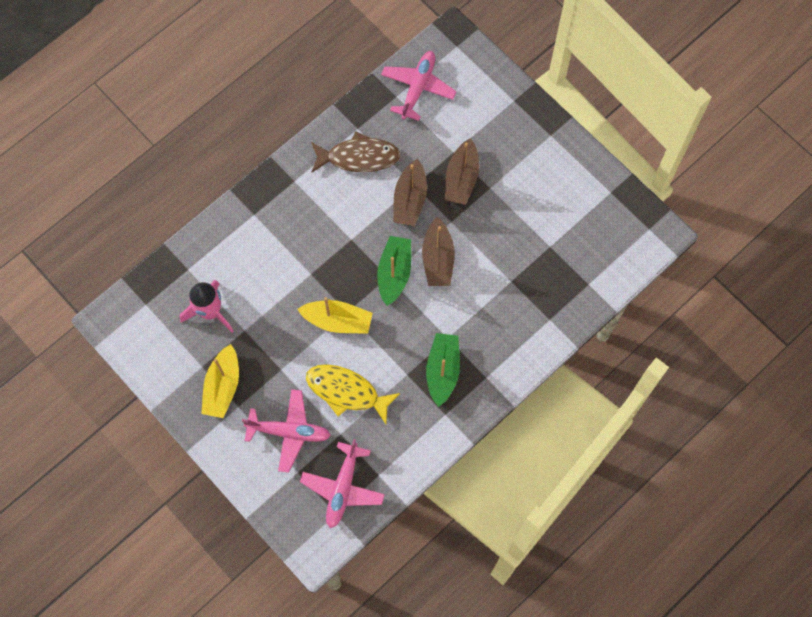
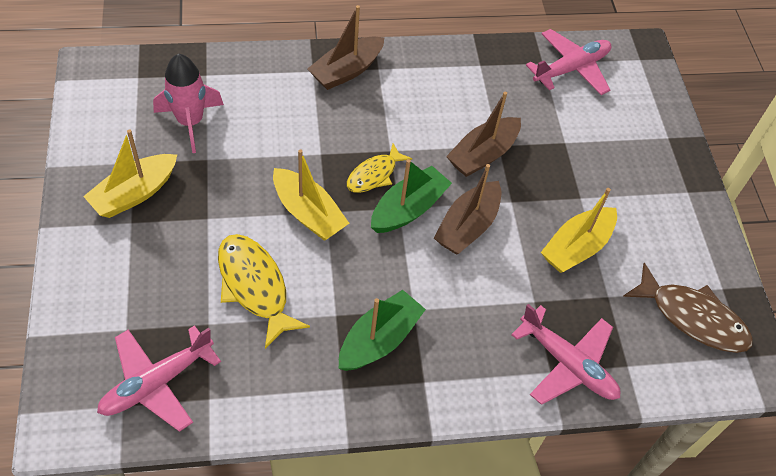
camera: 30 degrees right, 15 degrees down
pink plane [242,389,331,473] -> pink plane moved to [511,304,621,405]
brown fish [311,131,400,172] -> brown fish moved to [623,263,753,353]
brown boat [445,138,479,205] -> brown boat moved to [307,5,385,90]
none -> yellow fish [347,143,412,193]
none -> yellow boat [541,188,617,273]

